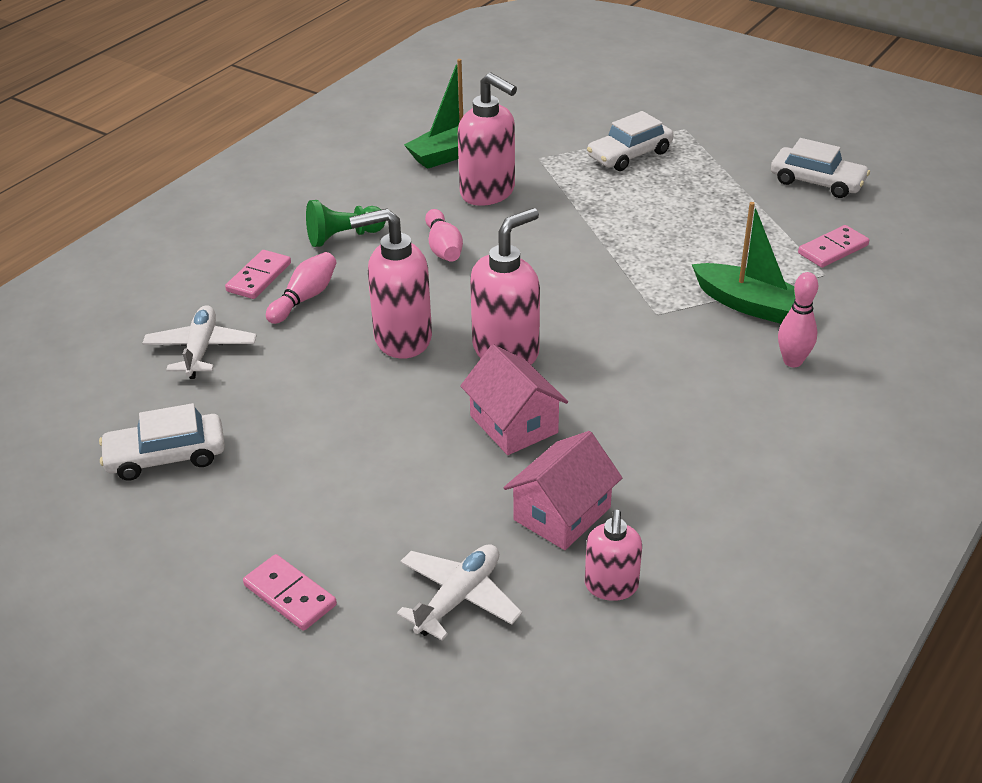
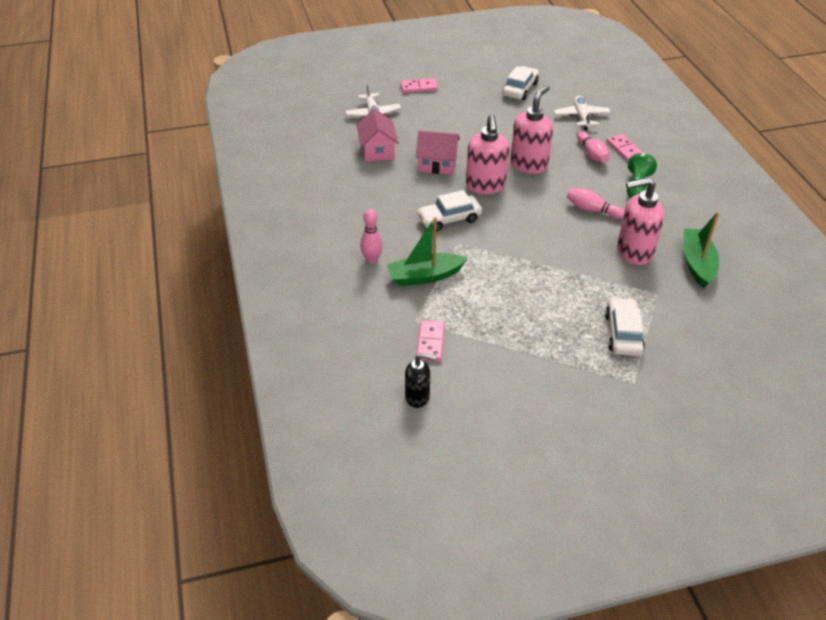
camera: 130 degrees right, 5 degrees up
white plane [142,305,257,379] -> white plane turned 135 degrees counterclockwise [554,96,611,130]
pink soap dispenser [585,510,642,601] -> none
white car [771,138,870,198] -> white car moved to [417,190,482,231]
none -> black soap dispenser [405,353,436,408]

